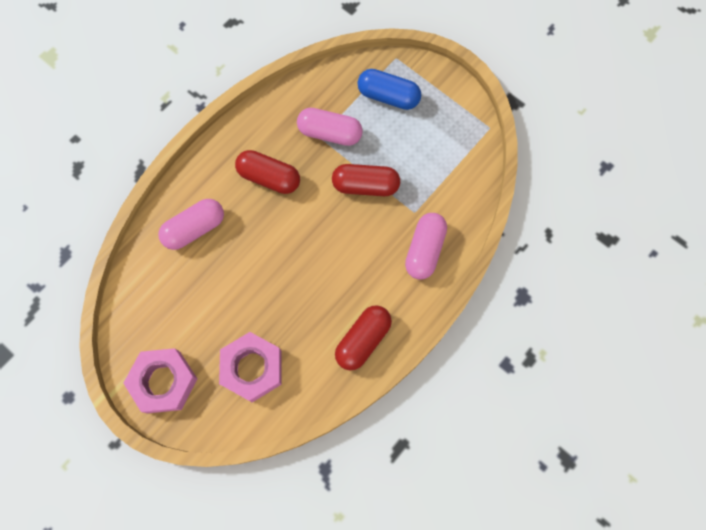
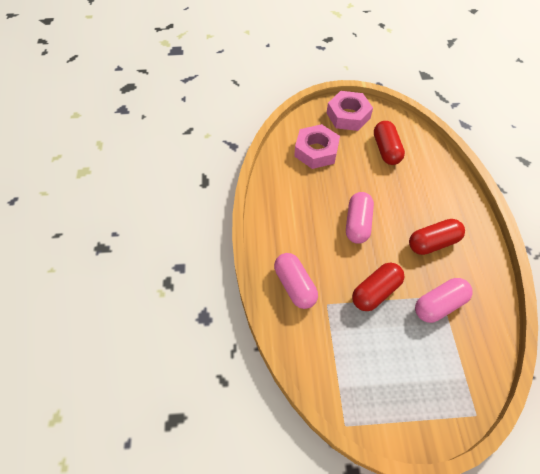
camera: 135 degrees right, 15 degrees down
pink capsule [158,199,224,250] -> pink capsule moved to [346,192,374,244]
red capsule [335,305,392,371] -> red capsule moved to [374,121,405,165]
blue capsule [358,69,421,110] -> none

